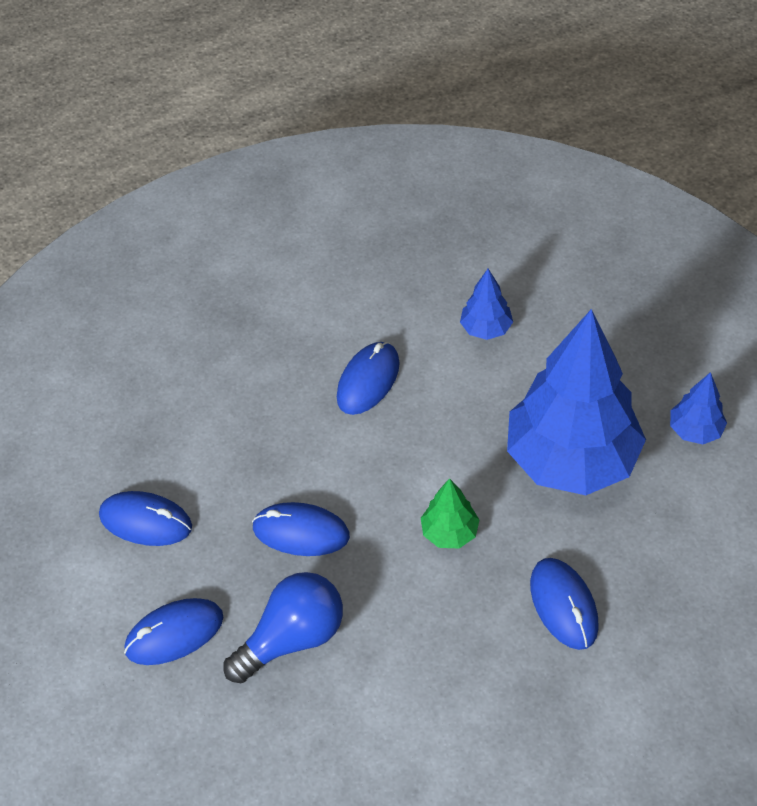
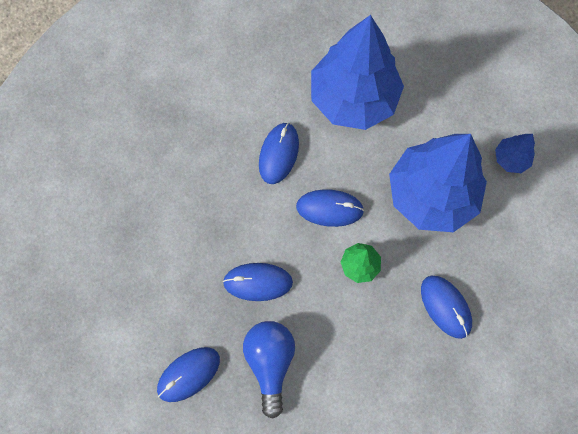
camera: 15 degrees left, 20 degrees up
blue mouse [99,491,192,546] -> blue mouse moved to [296,189,364,227]
blue light bulb [224,572,343,683] -> blue light bulb turned 45 degrees counterclockwise [243,321,295,418]
blue tree [460,269,513,340] -> blue tree [311,15,404,130], size x2.39

